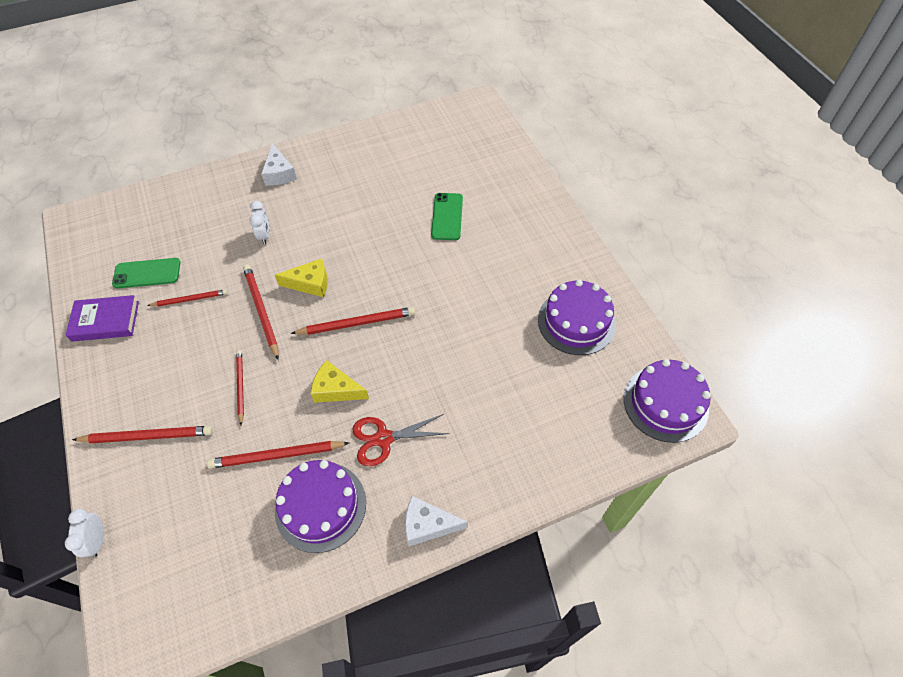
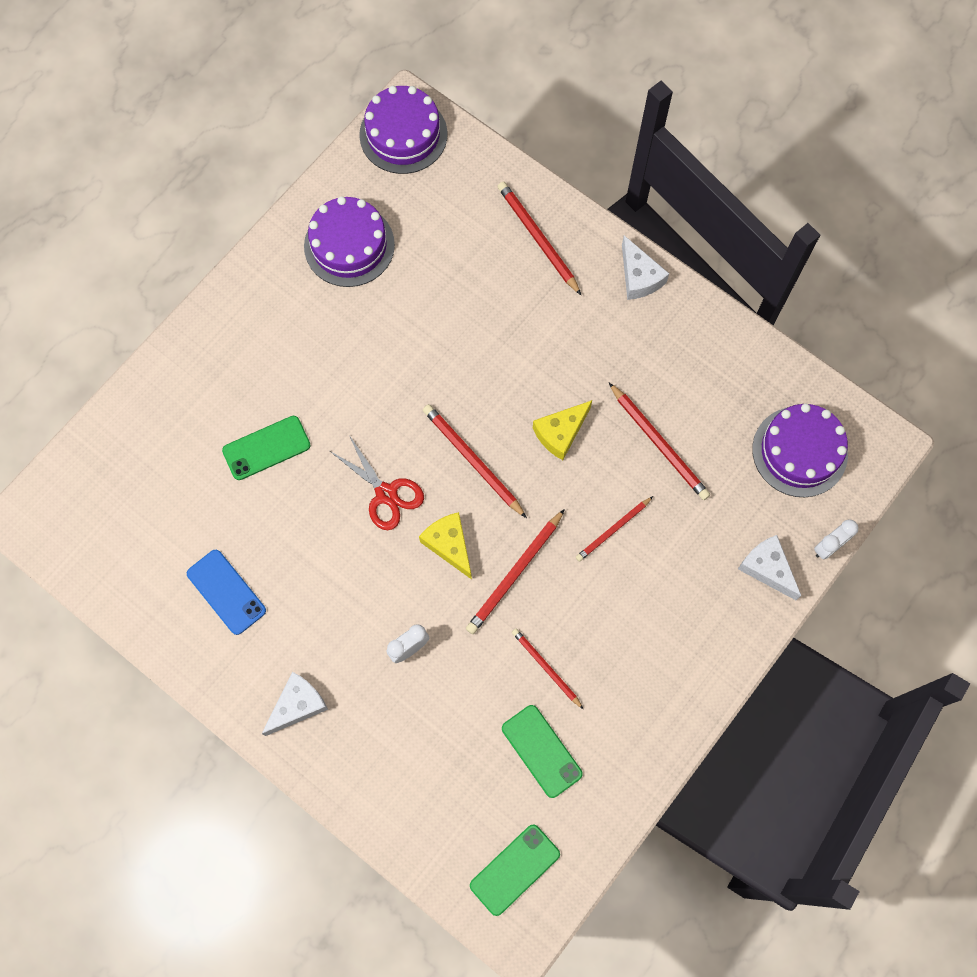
camera: 120 degrees left, 15 degrees up
purple book [65,295,139,342] -> none
red pencil [72,426,213,443] -> red pencil moved to [497,182,581,295]
purple cake [275,460,366,553] -> purple cake moved to [752,404,848,497]
yellow cheese [310,360,369,403] -> yellow cheese turned 60 degrees clockwise [533,400,592,460]
red scissors [352,414,450,466] -> red scissors moved to [330,435,424,530]
none -> blue phone [187,550,266,635]
none -> green phone [470,824,560,916]
none -> white cheese [738,535,801,600]

